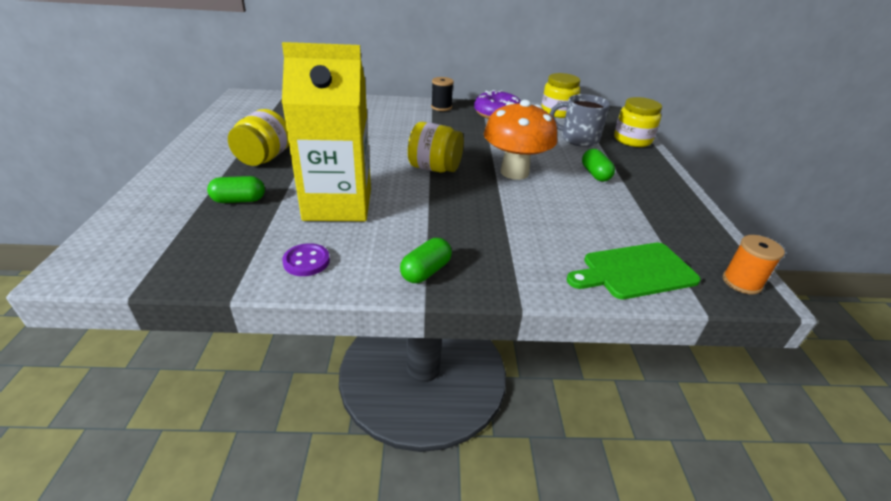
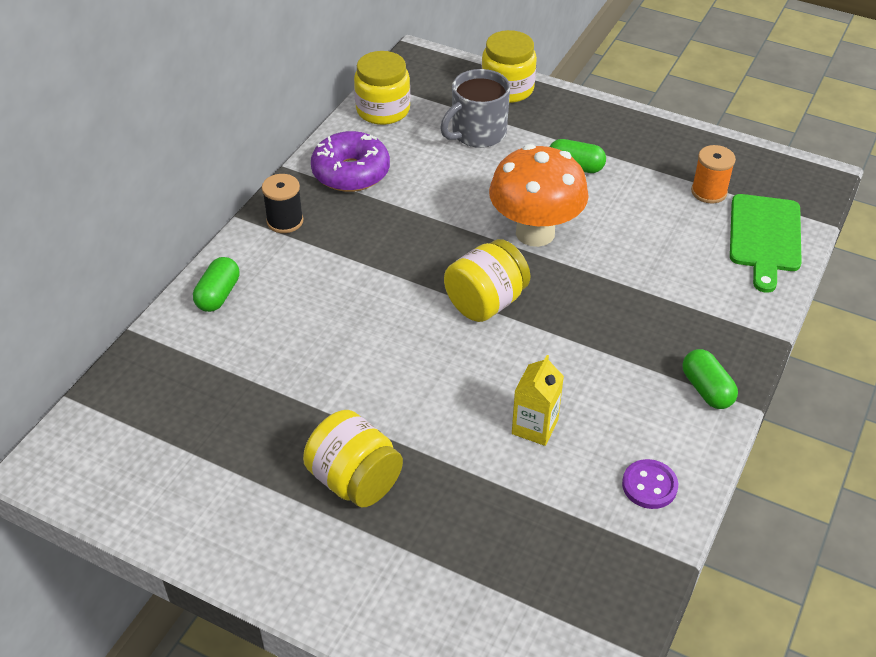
camera: 60 degrees left, 10 degrees up
green capsule [207,176,265,203] -> green capsule moved to [193,257,239,312]
yellow carton [282,42,371,221] -> yellow carton [512,355,564,446], size x0.43
orange spool [723,235,785,295] -> orange spool moved to [691,145,736,204]

